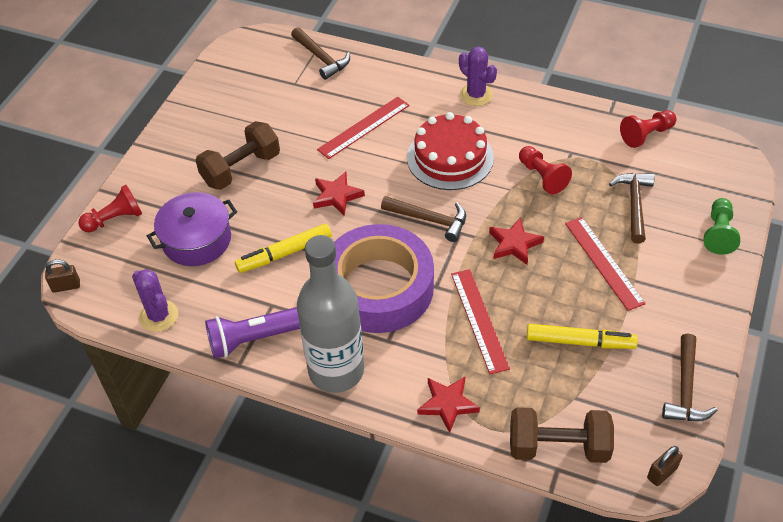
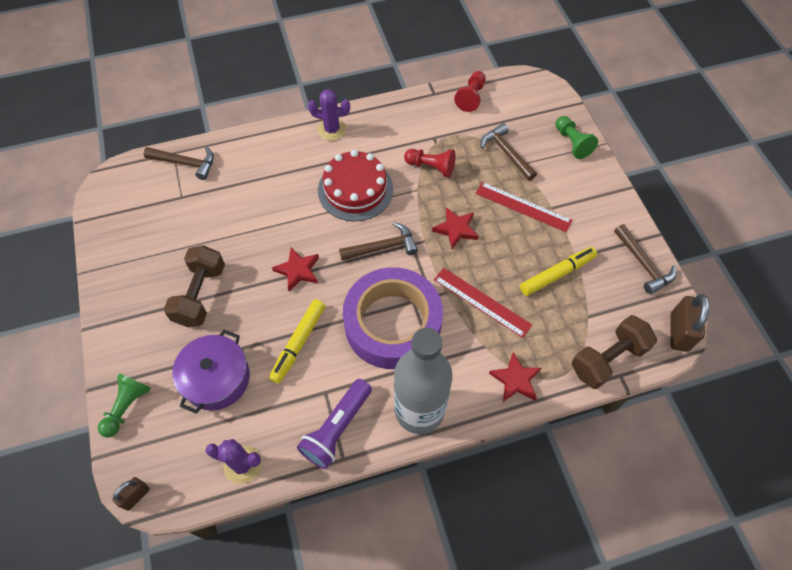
camera: 40 degrees left, 10 degrees up
red pawn [78,185,142,233] -> green pawn [98,373,151,438]
red ruler [317,97,409,159] -> none
brown padlock [647,446,683,486] -> brown padlock [670,294,709,352], size x1.70

